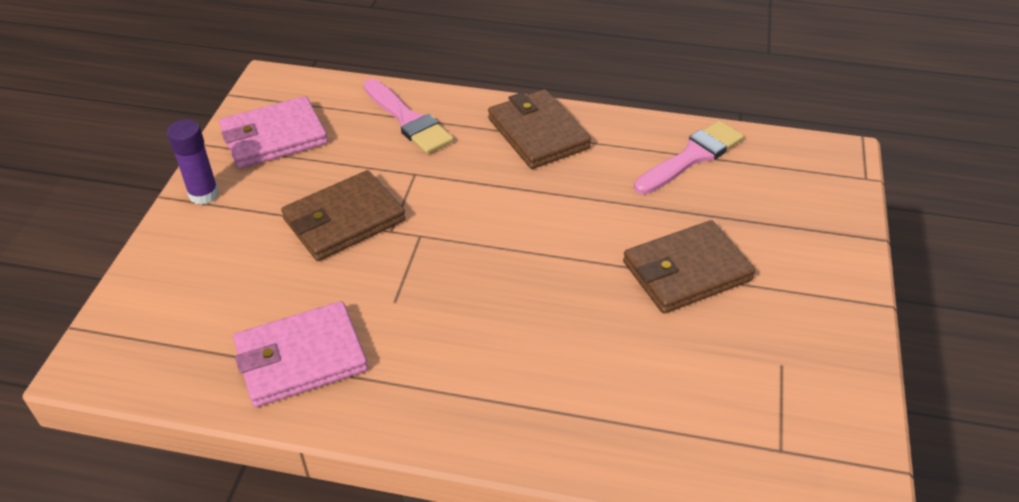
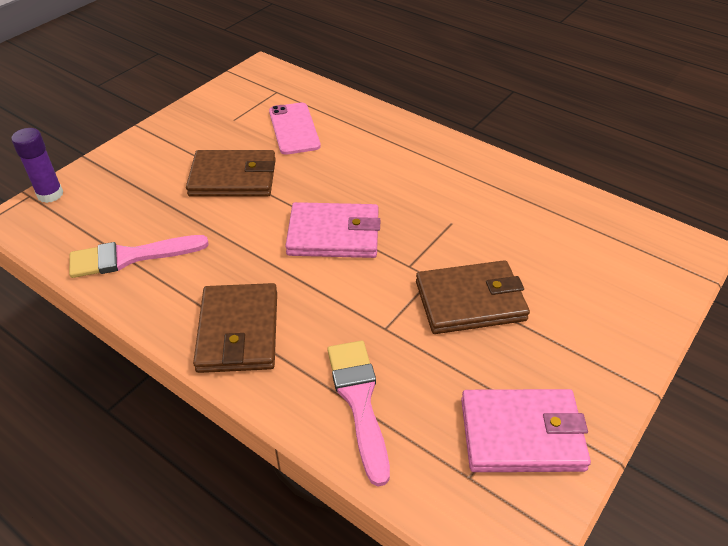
camera: 155 degrees left, 0 degrees up
purple glue stick [167,119,219,205] -> purple glue stick moved to [11,128,63,203]
pink wallet [233,301,368,407] -> pink wallet moved to [285,202,380,258]
none -> pink phone [269,103,321,155]

